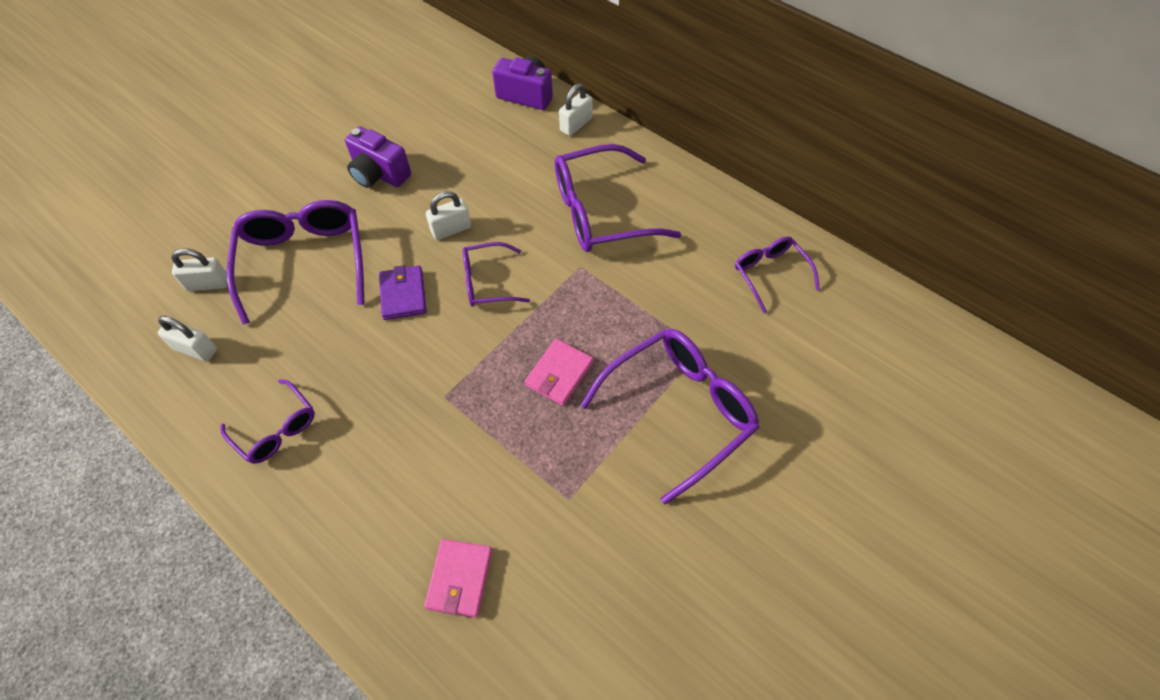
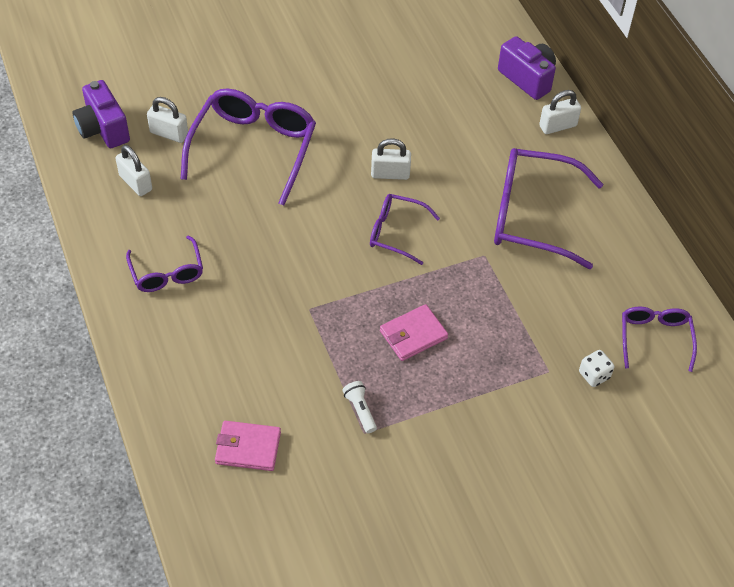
camera: 25 degrees right, 5 degrees down
purple camera [345,126,411,188] -> purple camera moved to [73,80,130,148]
purple wallet [379,265,427,320] -> none
pink wallet [424,539,492,618] -> pink wallet turned 60 degrees clockwise [215,421,281,471]
purple glasses [580,329,760,505] -> none
none -> white flashlight [343,381,377,433]
none -> white dice [579,350,614,387]

